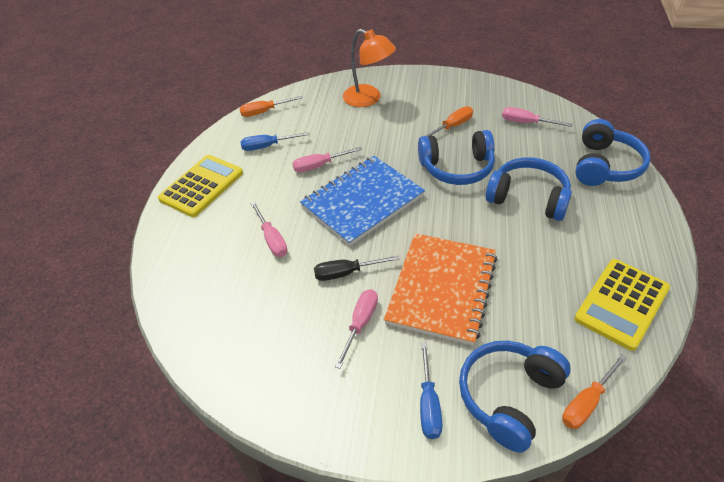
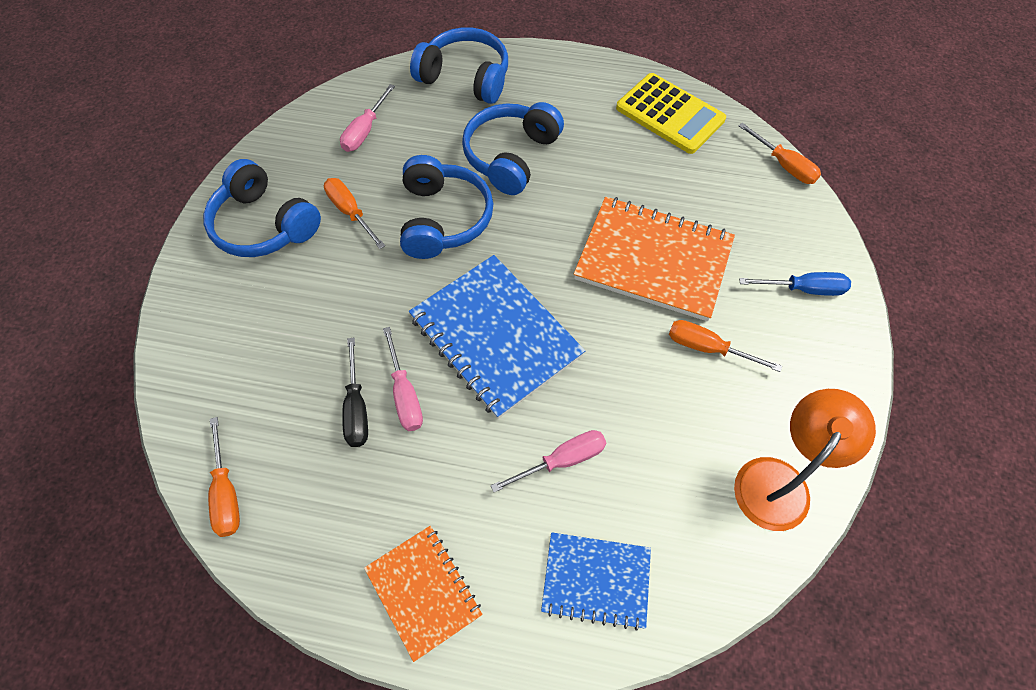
camera: 90 degrees left, 15 degrees up
yellow calculator [158,155,243,217] -> orange notebook [364,526,483,662]
blue screwdriver [240,132,310,151] -> none
black screwdriver [314,255,399,281] -> black screwdriver moved to [342,338,368,447]
pink screwdriver [335,289,378,369] -> orange screwdriver [669,320,782,372]
orange lamp [343,29,396,107] -> orange lamp moved to [734,389,876,531]
blue headphones [459,341,571,453] -> blue headphones moved to [203,159,321,257]
none -> blue notebook [541,532,651,631]

